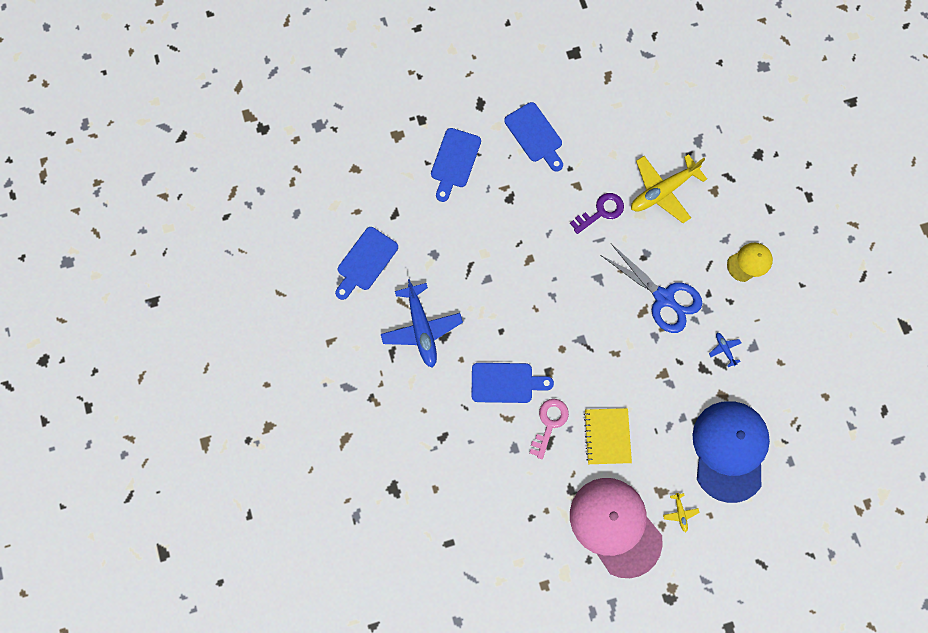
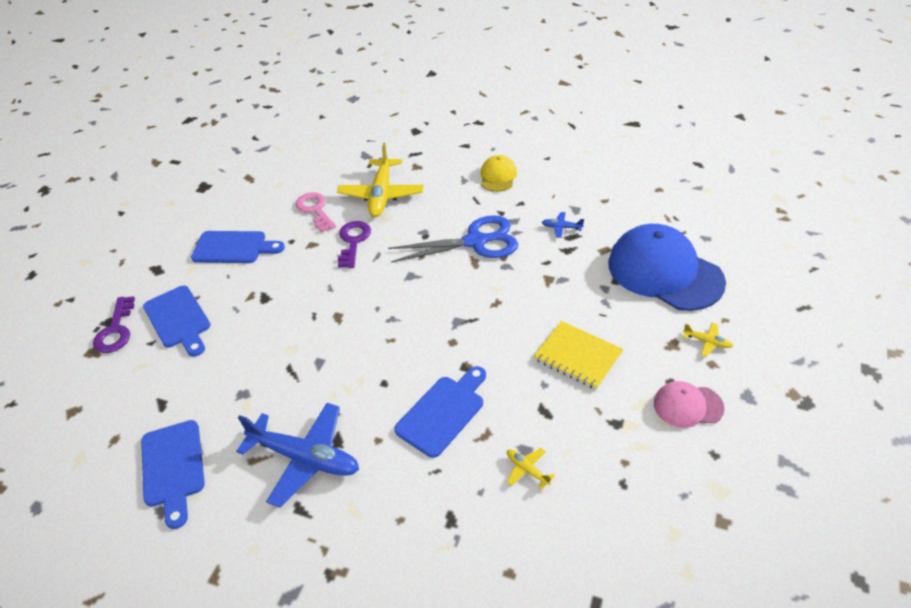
camera: 50 degrees left, 30 degrees down
pink key [530,399,569,459] -> pink key moved to [295,192,336,232]
pink cap [570,478,663,578] -> pink cap [654,381,725,428], size x0.49
none -> purple key [93,296,135,353]
none -> yellow plane [507,448,555,490]

